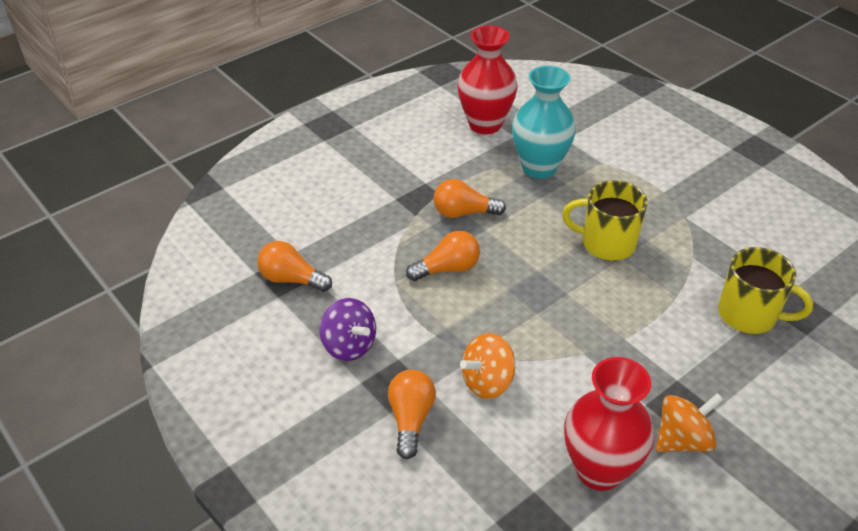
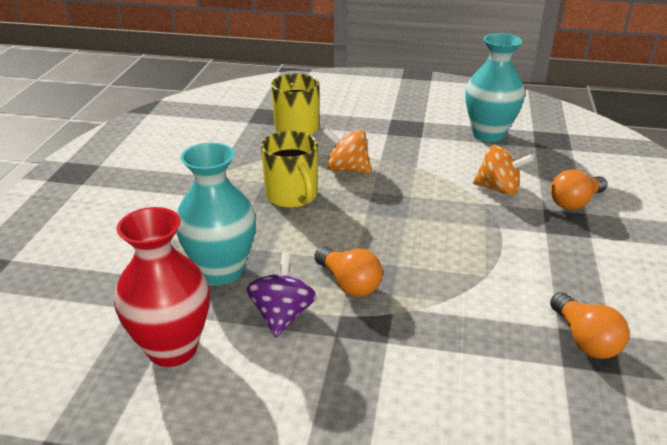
camera: 130 degrees left, 10 degrees down
purple spinning top [320,298,376,361] -> purple spinning top moved to [246,252,316,337]
orange light bulb [406,231,480,281] -> none
red vase [564,357,654,491] -> turquoise vase [465,33,525,142]
orange spinning top [656,393,724,452] -> orange spinning top moved to [322,128,371,173]

